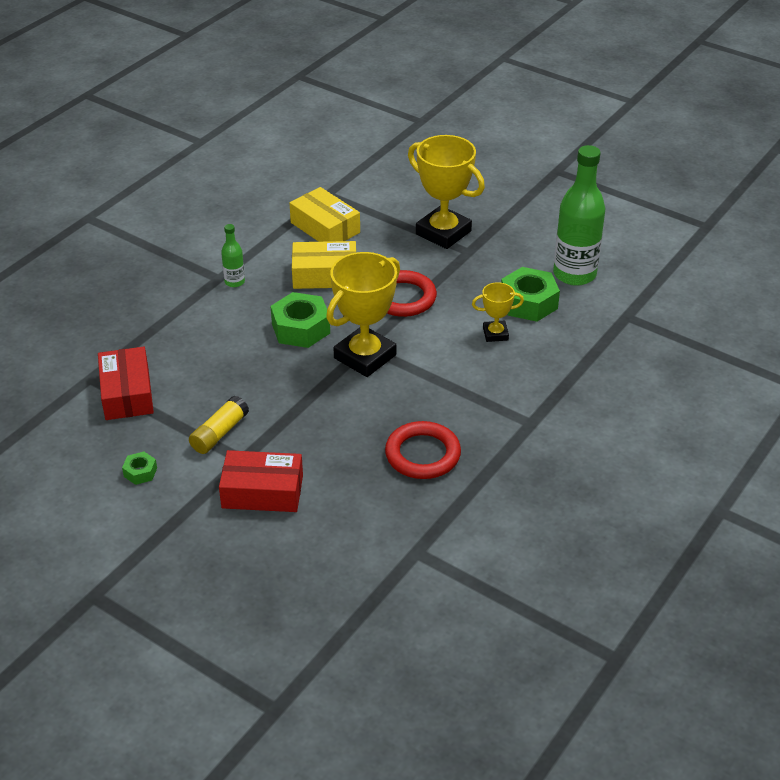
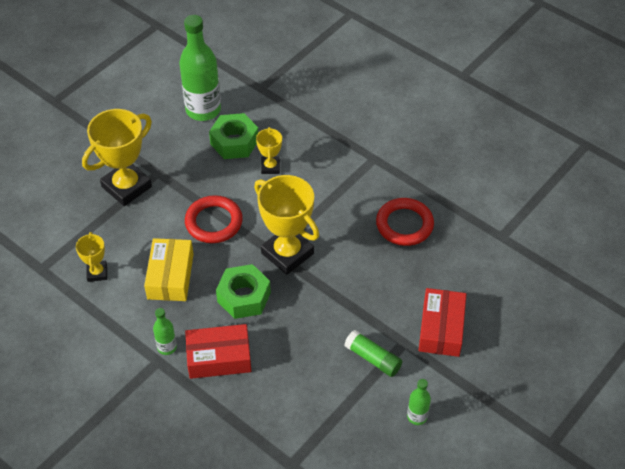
camera: 85 degrees left, 10 degrees up
red box [98,347,154,420] -> red box moved to [185,324,251,379]
green nut [122,452,157,485] -> green bottle [407,379,431,425]
yellow glue stick [189,396,249,454] -> green glue stick [344,330,402,377]
yellow box [290,187,360,242] -> yellow trophy [76,232,107,282]

